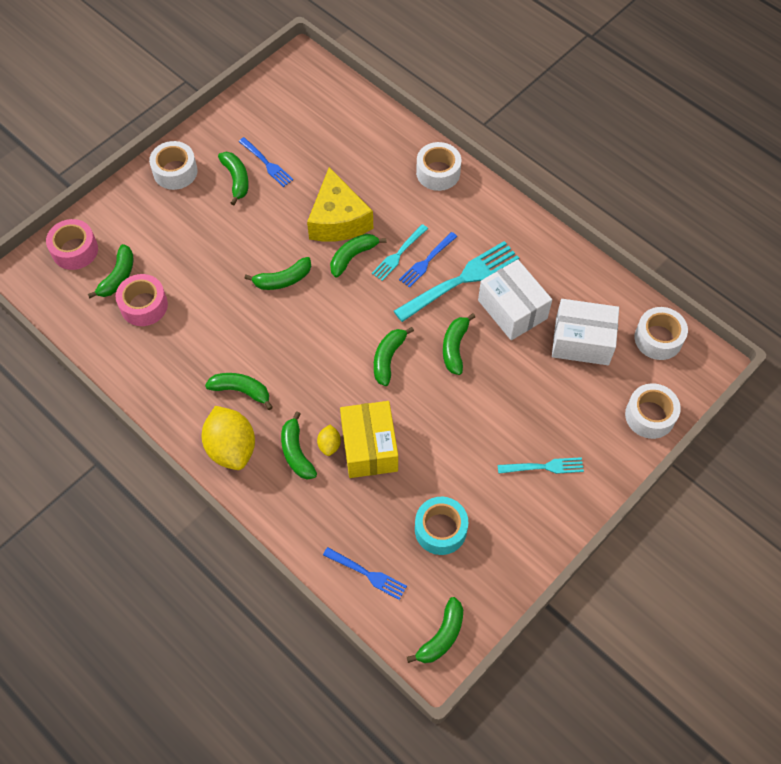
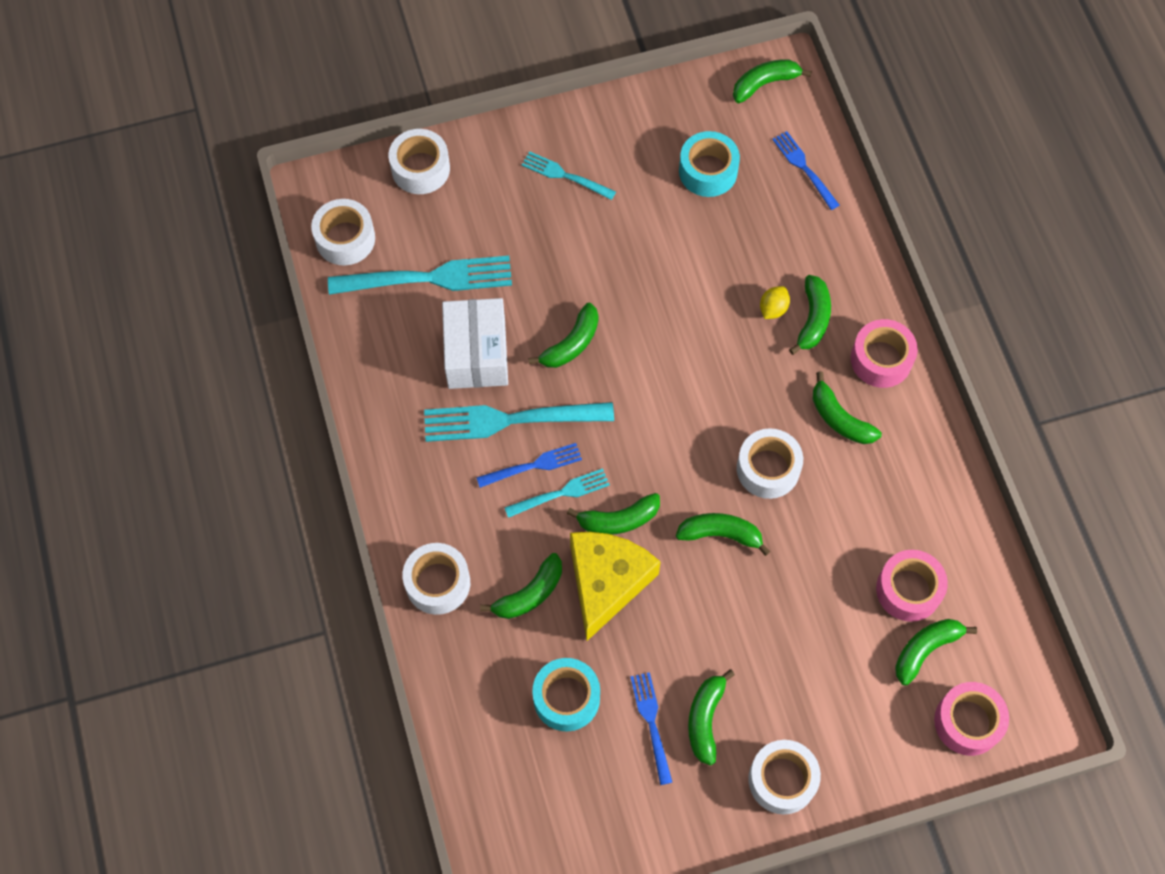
camera: 150 degrees left, 5 degrees up
yellow lemon [202,406,255,470] -> pink tape [851,319,918,388]
yellow box [340,401,398,478] -> none
green banana [374,327,414,386] -> green banana moved to [480,553,562,619]
white box [552,299,619,365] -> turquoise fork [328,256,512,295]
none -> turquoise tape [532,658,600,731]
none -> white tape [737,428,803,499]

